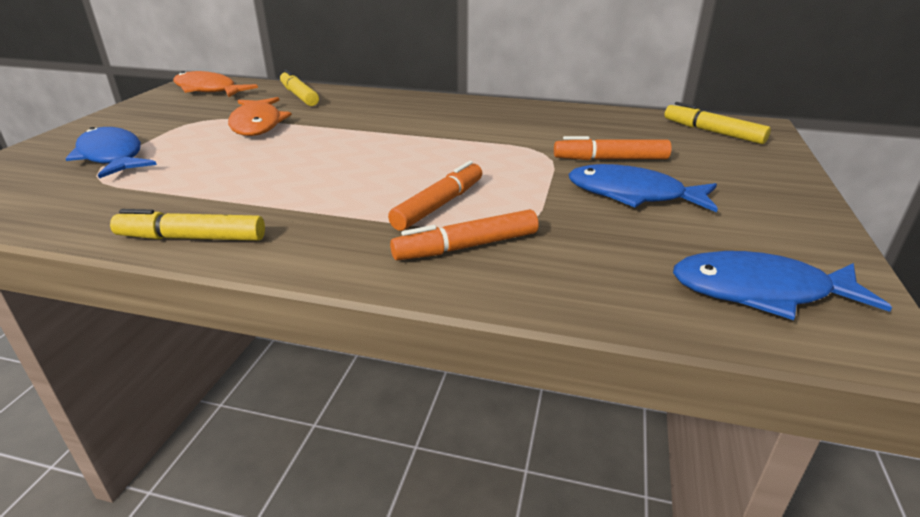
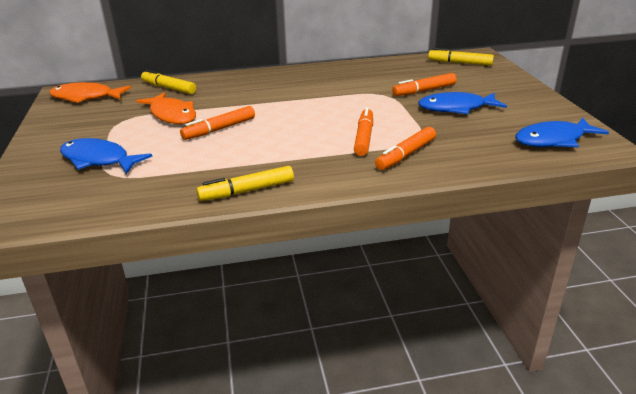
camera: 25 degrees left, 0 degrees up
none -> orange marker [180,106,255,140]

